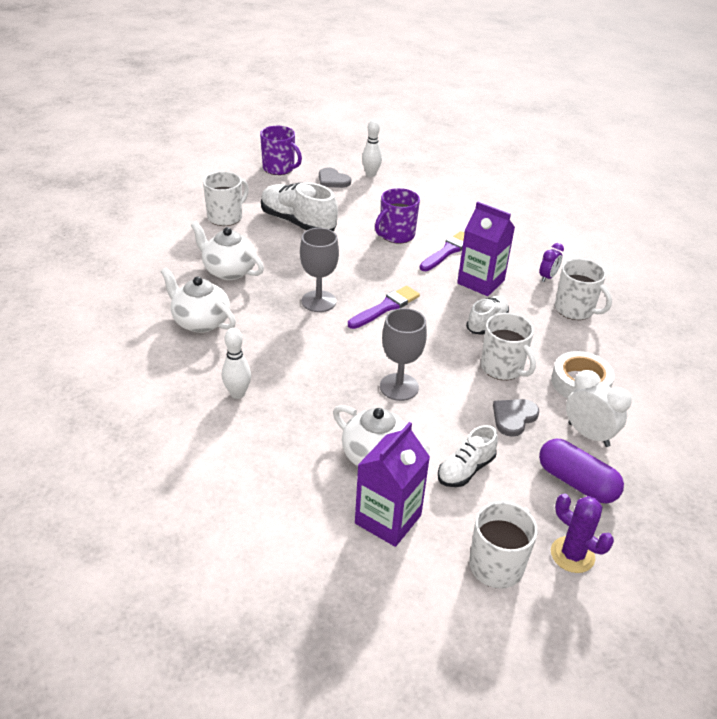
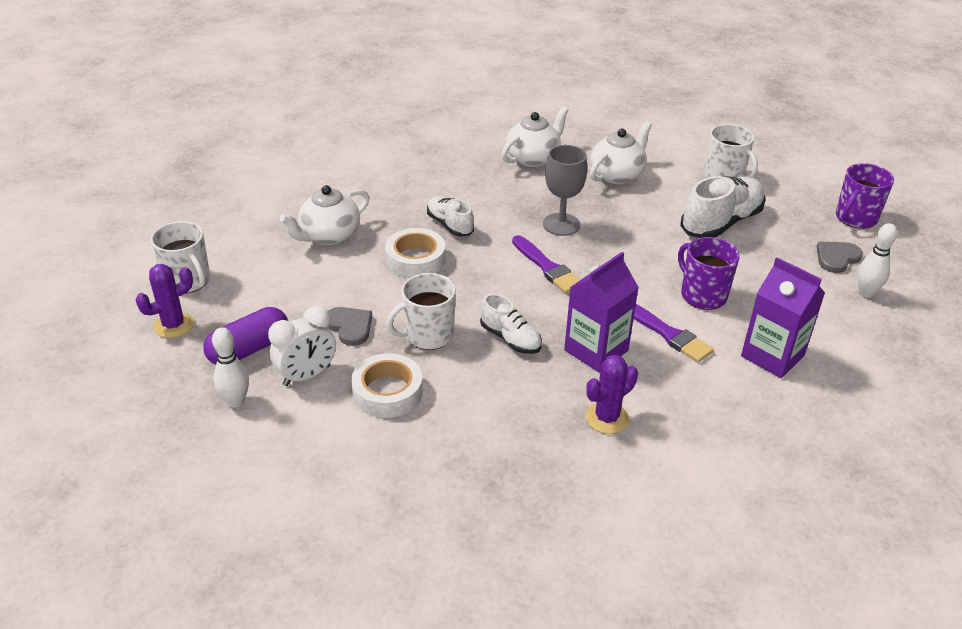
camera: 100 degrees right, 0 degrees up
white bowling pin [222,328,251,399] -> white bowling pin moved to [212,327,249,408]
purple carton [355,422,430,547] -> purple carton moved to [741,258,825,378]
grey goblet [380,308,427,401] -> white tape [385,228,446,278]
white shoe [438,425,498,487] -> white shoe moved to [427,196,474,237]
purple clock [539,243,564,282] -> purple cactus [585,355,638,434]
white mug [555,259,612,320] -> none

